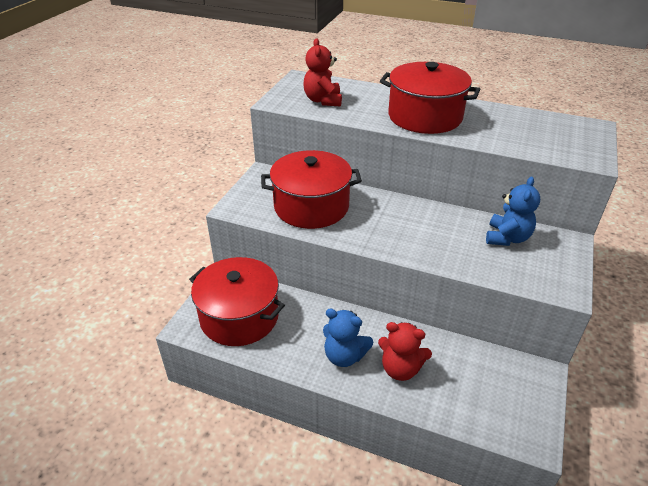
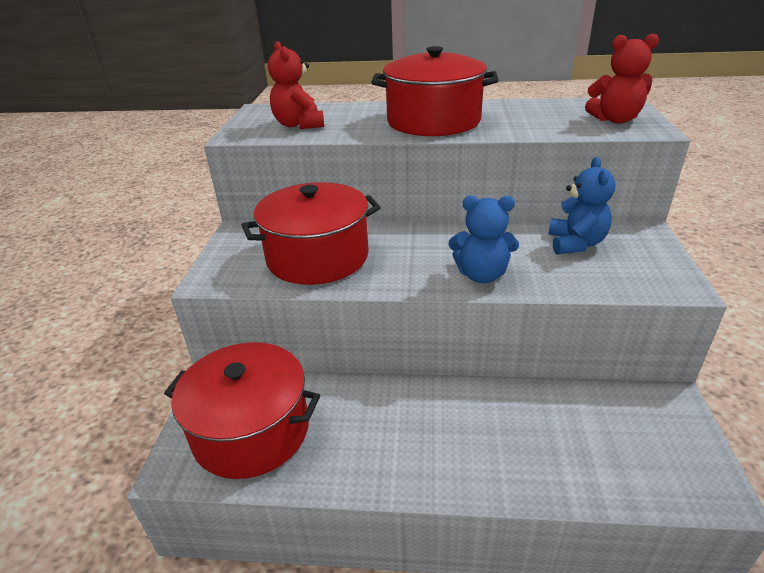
camera: 15 degrees left, 5 degrees down
blue teddy bear [323,308,373,367] -> blue teddy bear moved to [449,195,519,283]
red teddy bear [378,322,432,381] -> red teddy bear moved to [585,34,659,124]

